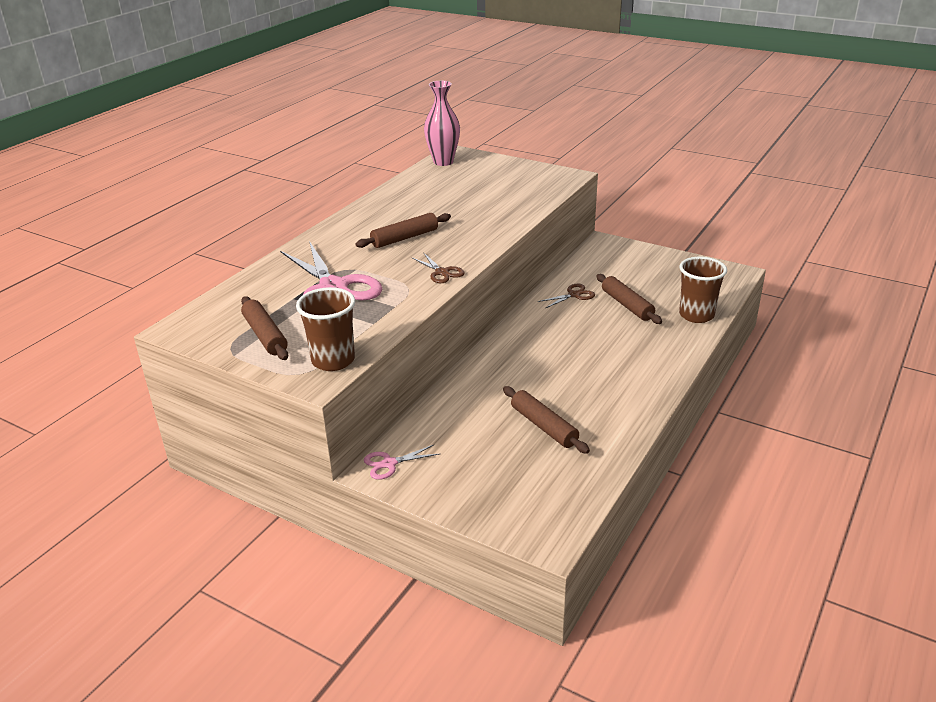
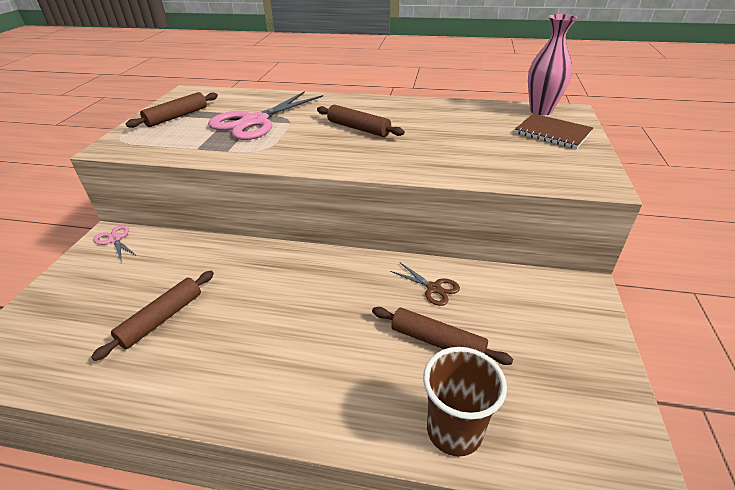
camera: 70 degrees right, 5 degrees up
brown cup [296,287,355,371] -> none
brown scissors [411,253,465,283] -> none
brown rolling pin [596,274,662,324] -> brown rolling pin turned 75 degrees clockwise [372,307,513,365]
none -> brown notebook [515,114,593,149]

